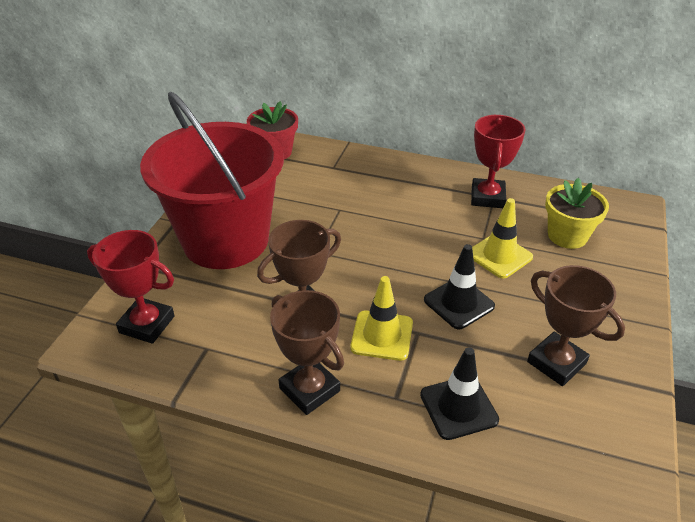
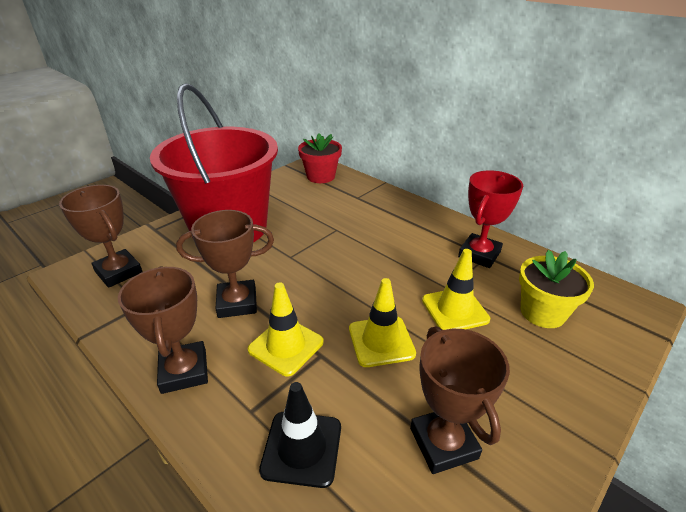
camera: 25 degrees right, 5 degrees down
red trophy [87,230,175,344] -> brown trophy [59,185,143,288]
black traffic cone [424,244,495,329] -> yellow traffic cone [349,278,416,367]

